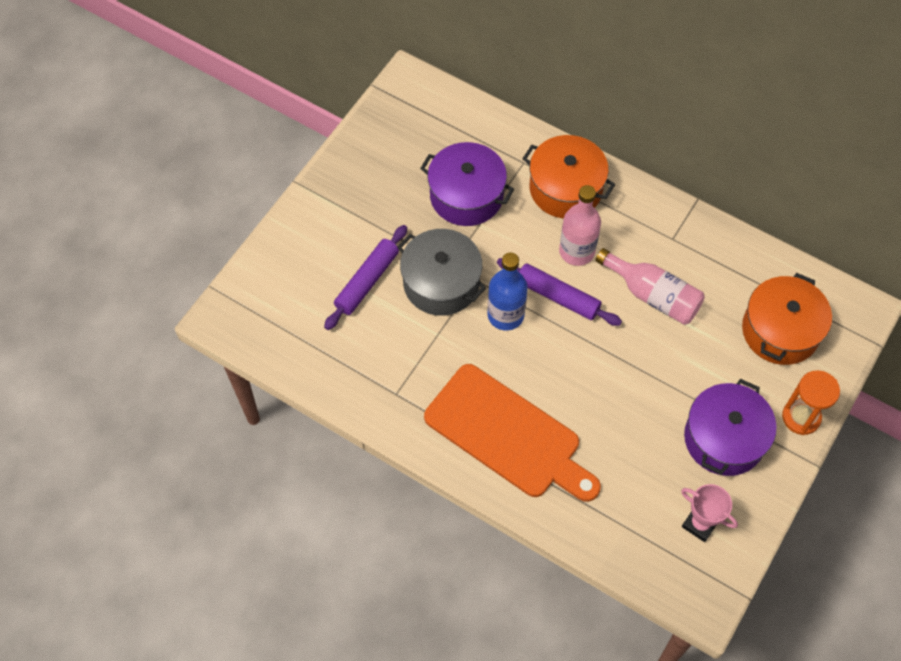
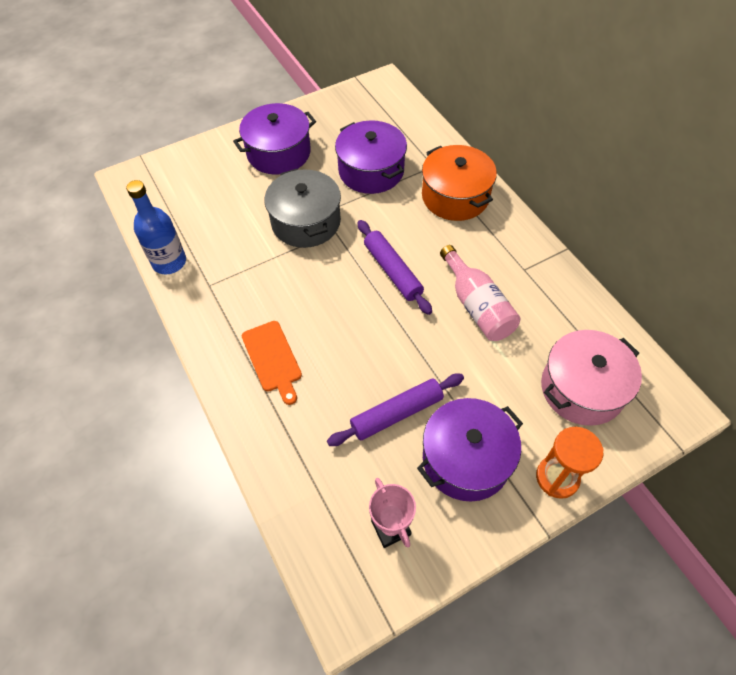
camera: 30 degrees right, 5 degrees down
purple rolling pin [324,225,407,330] -> purple rolling pin moved to [327,374,464,446]
orange cutting board [424,364,601,502] -> orange cutting board [242,321,302,405], size x0.52
blue bottle [488,252,528,331] -> blue bottle moved to [126,180,186,274]
pink bottle [559,185,601,266] -> none
orange pot [742,273,832,365] -> pink pot [541,330,642,426]
none -> purple pot [233,103,316,175]

